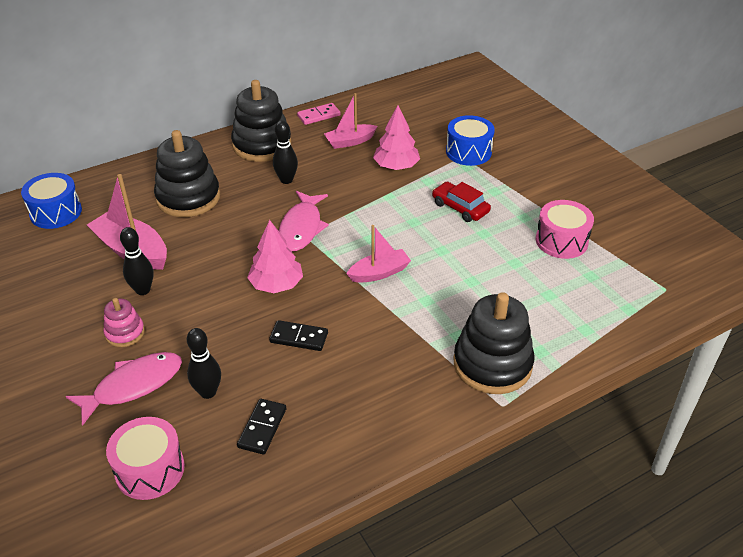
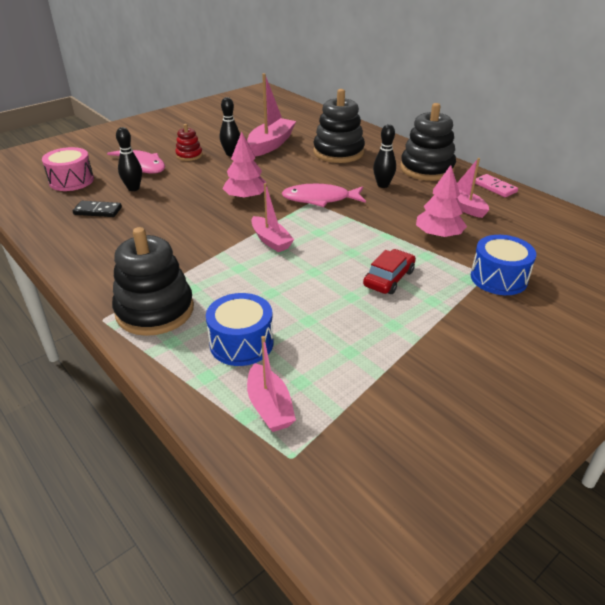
camera: 80 degrees right, 5 degrees down
blue drum [21,173,82,229] -> blue drum moved to [206,293,274,366]
pink stacking toy [103,298,145,347] -> red stacking toy [175,124,203,161]
black domino [269,320,328,351] -> none
pink drum [536,200,594,259] -> none
none -> pink boat [247,336,296,432]

